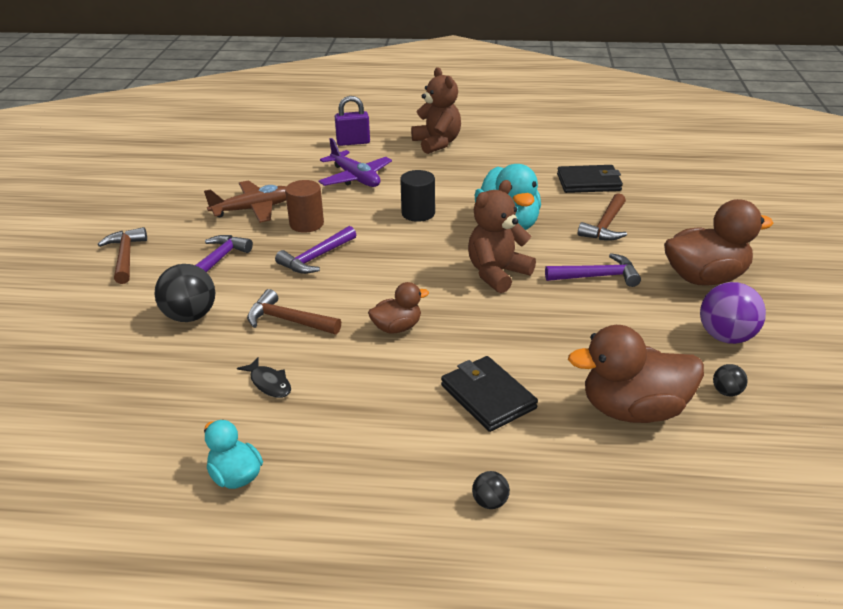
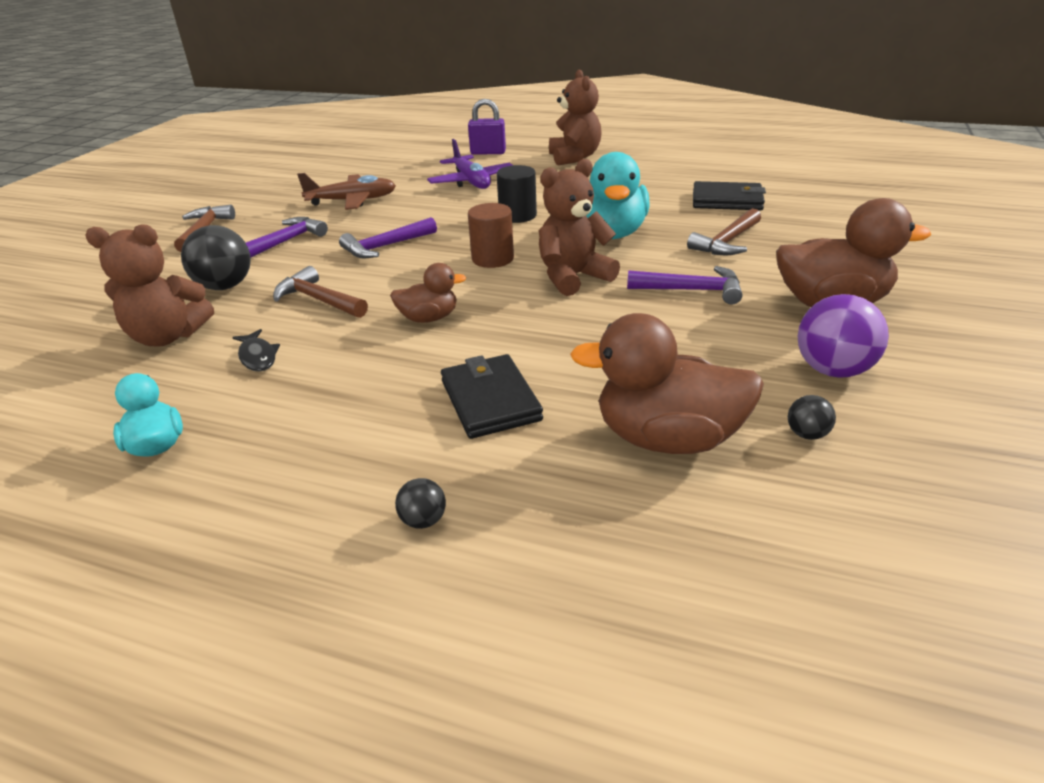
camera: 15 degrees right, 0 degrees up
brown cylinder [285,180,324,233] -> brown cylinder moved to [468,203,514,268]
none -> brown teddy bear [85,224,214,346]

